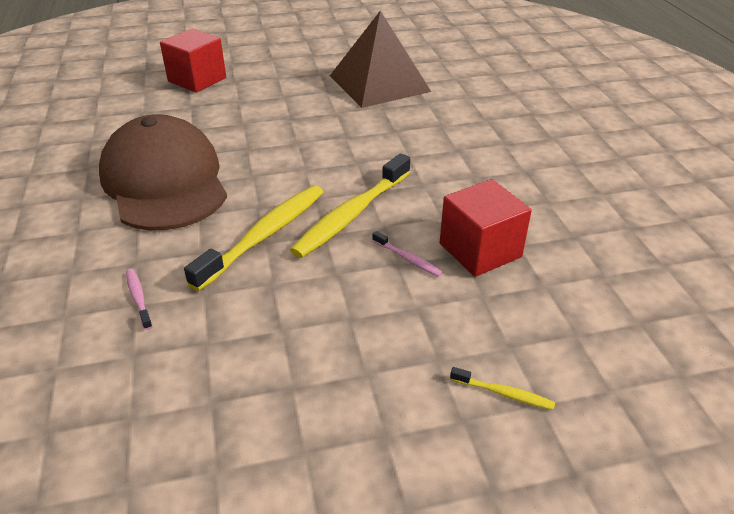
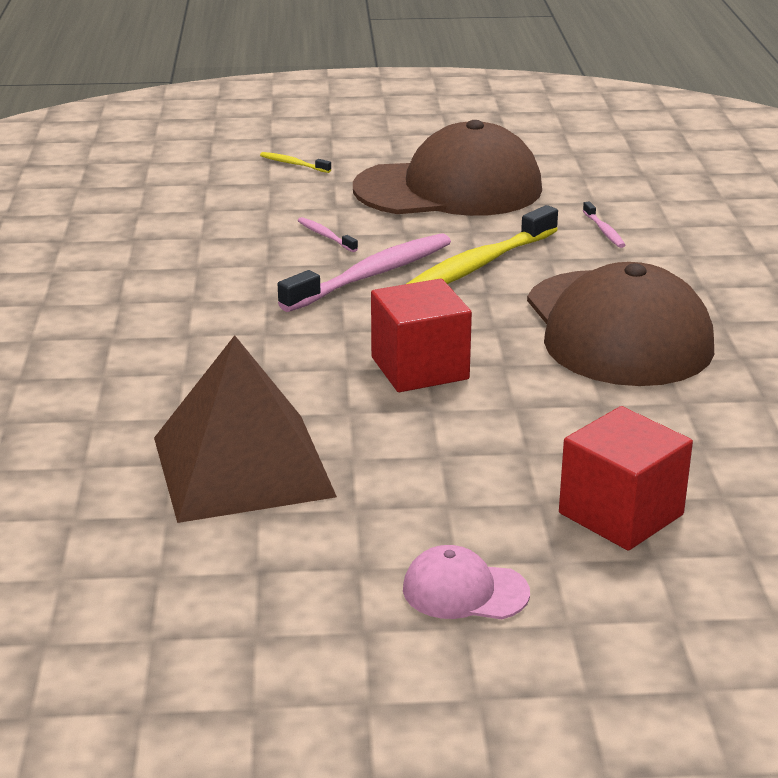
camera: 170 degrees left, 10 degrees down
yellow toothbrush [290,153,410,258] -> pink toothbrush [278,233,451,312]
red cube [440,179,532,277] -> red cube moved to [371,279,472,392]
none -> brown cap [353,120,542,216]
none -> pink cap [403,545,530,619]

